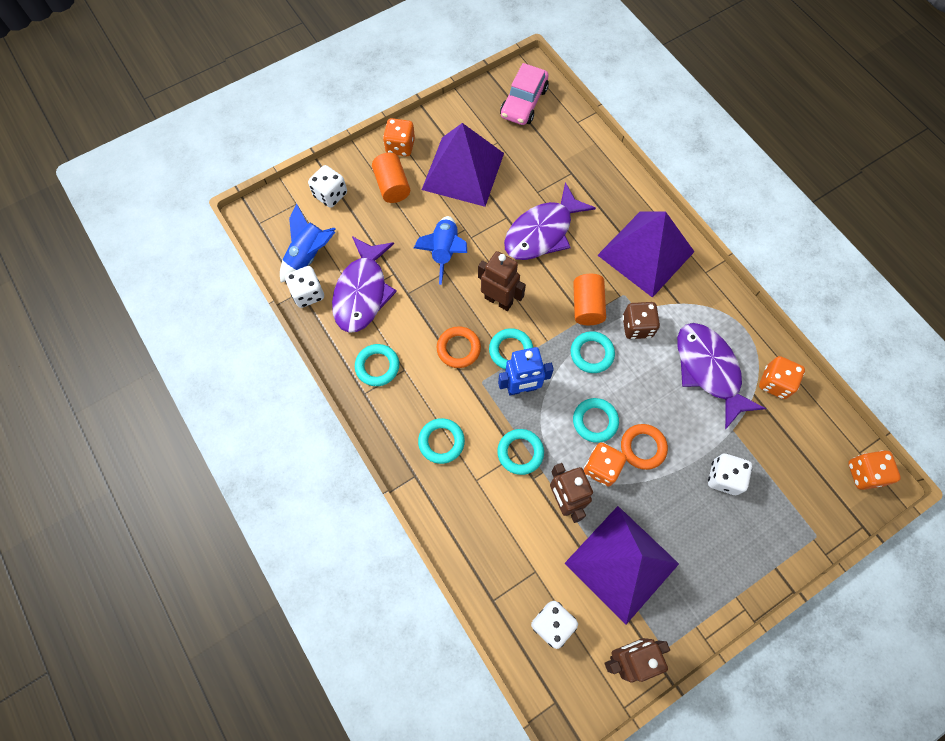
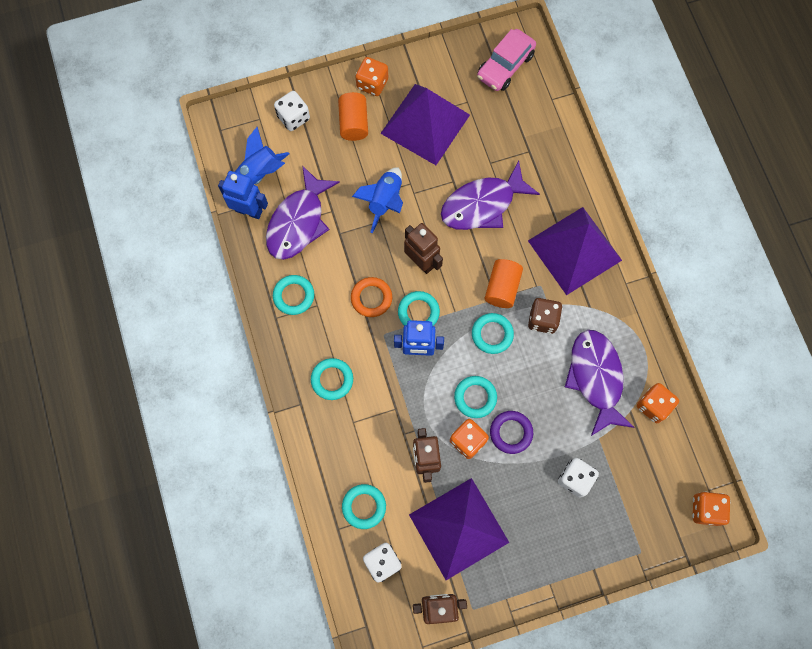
camera: 15 degrees right, 5 degrees up
white dice [285,266,324,308] -> blue robot [218,171,268,219]
turquoise ring [497,429,544,475] -> turquoise ring moved to [342,484,386,529]
orange ring [621,424,668,470] -> purple ring [490,411,533,454]

